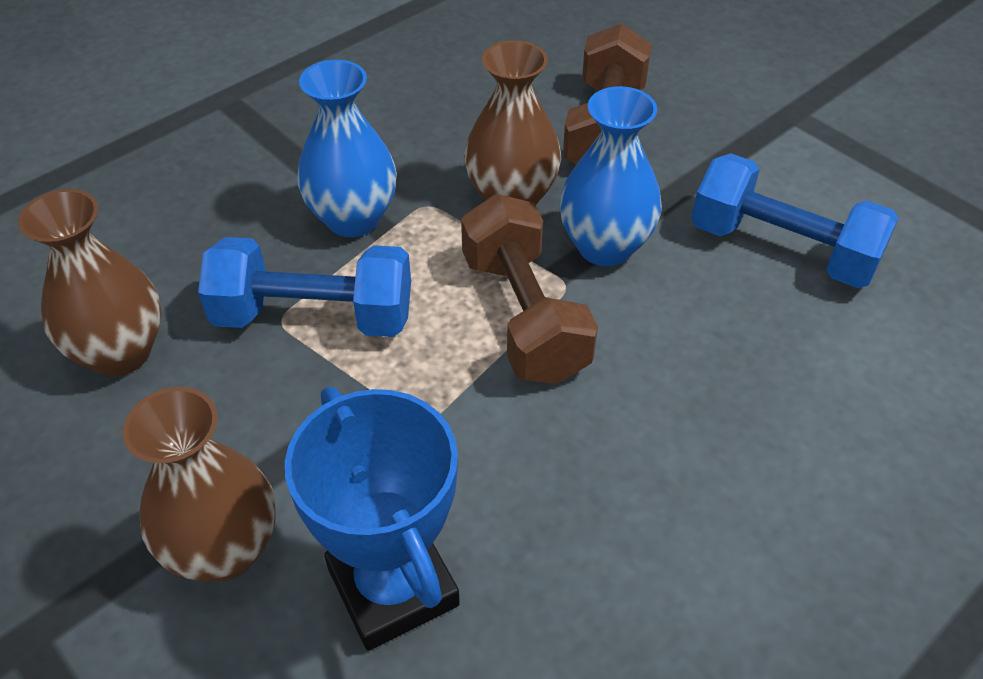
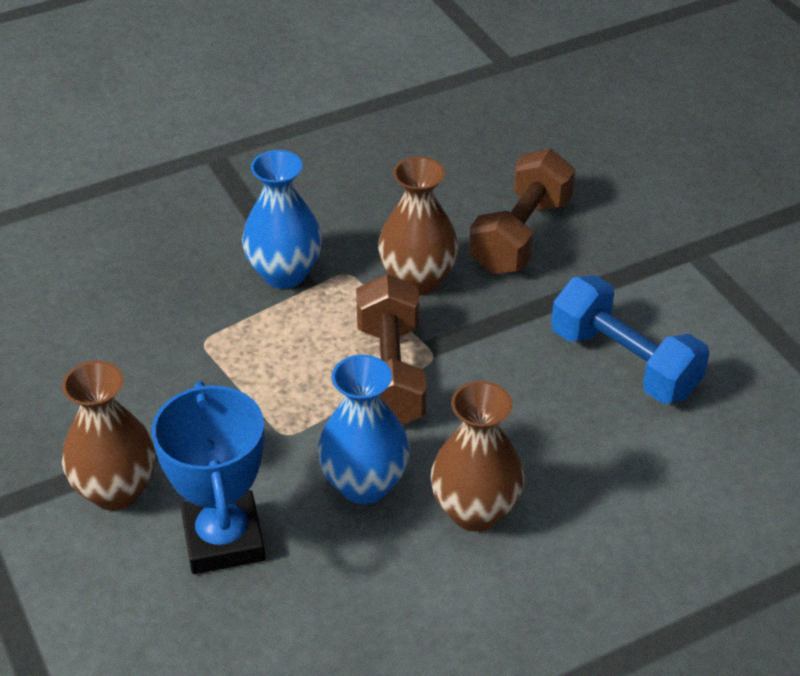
camera: 15 degrees right, 5 degrees down
brown vase [18,189,162,376] -> brown vase moved to [430,381,525,532]
blue dumbbell [198,237,411,337] -> none
blue vase [559,86,662,266] -> blue vase moved to [317,355,410,504]

